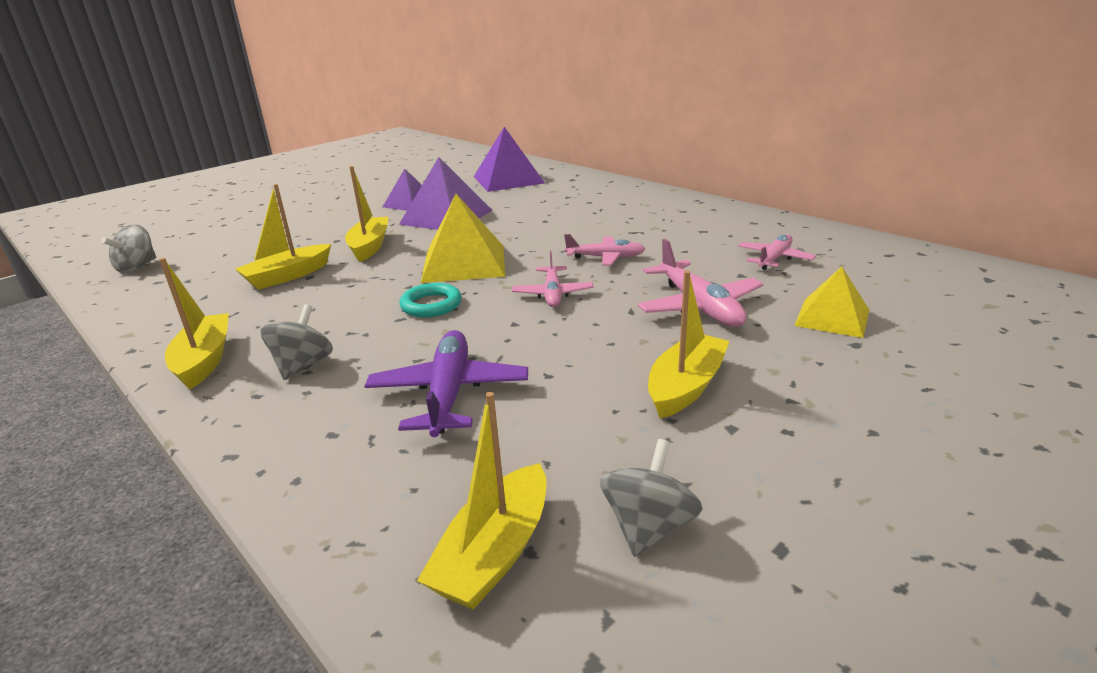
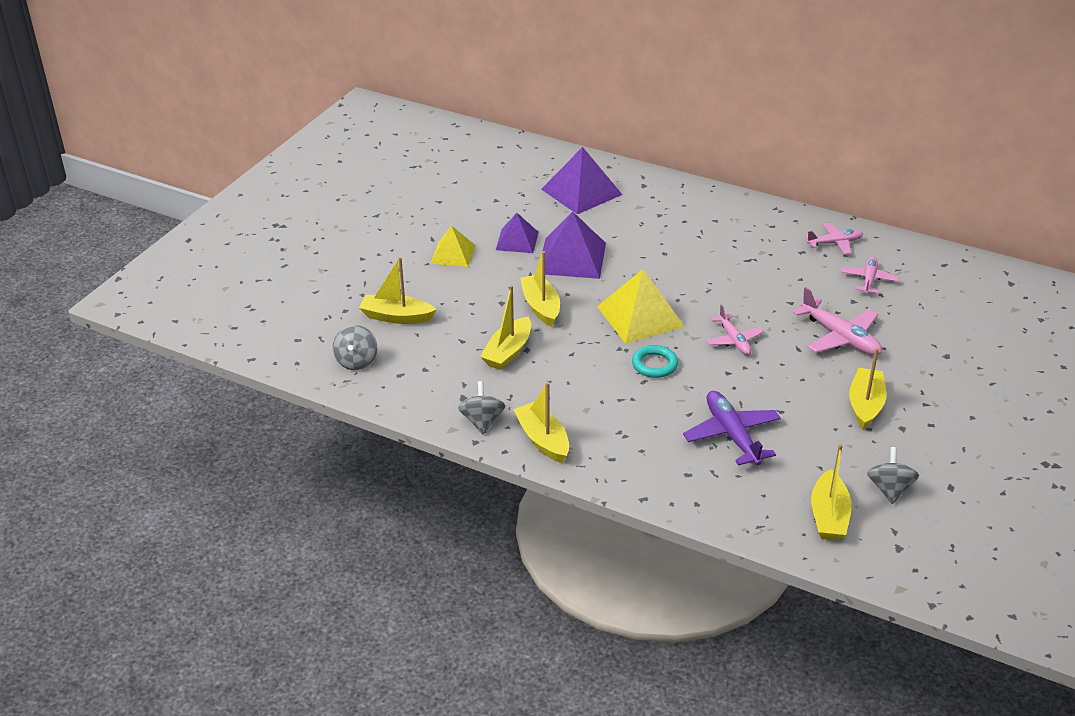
camera: 20 degrees left, 10 degrees up
grey spinning top [260,304,333,380] -> grey spinning top moved to [458,381,505,434]
pink plane [564,234,645,266] -> pink plane moved to [805,223,863,254]
yellow pyramid [794,267,869,338] -> yellow pyramid moved to [430,226,475,267]
none -> yellow boat [359,257,436,324]

